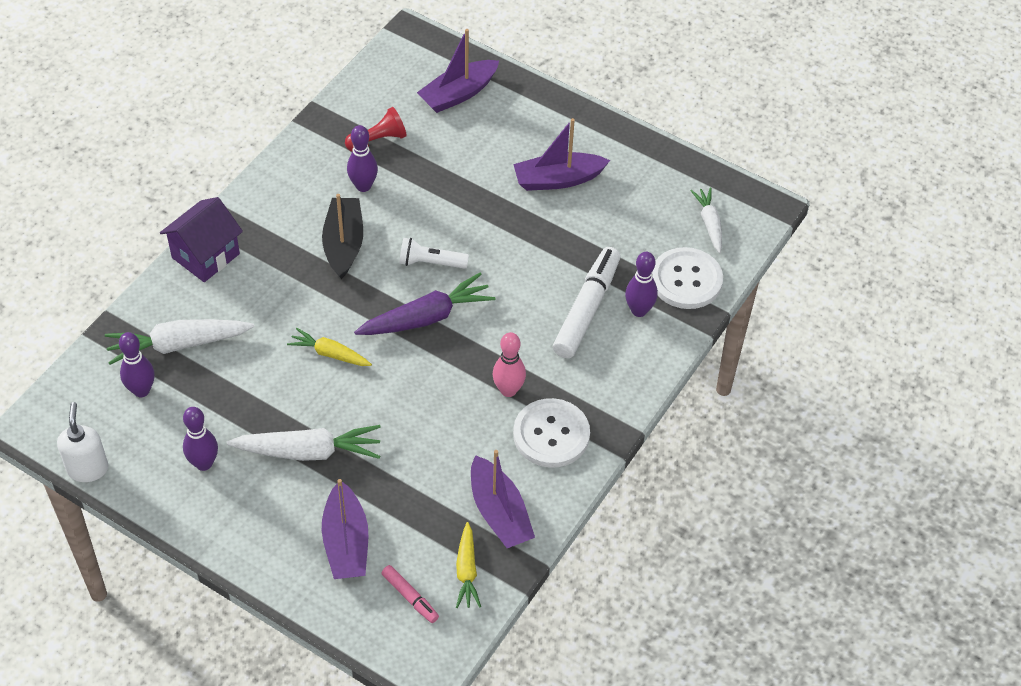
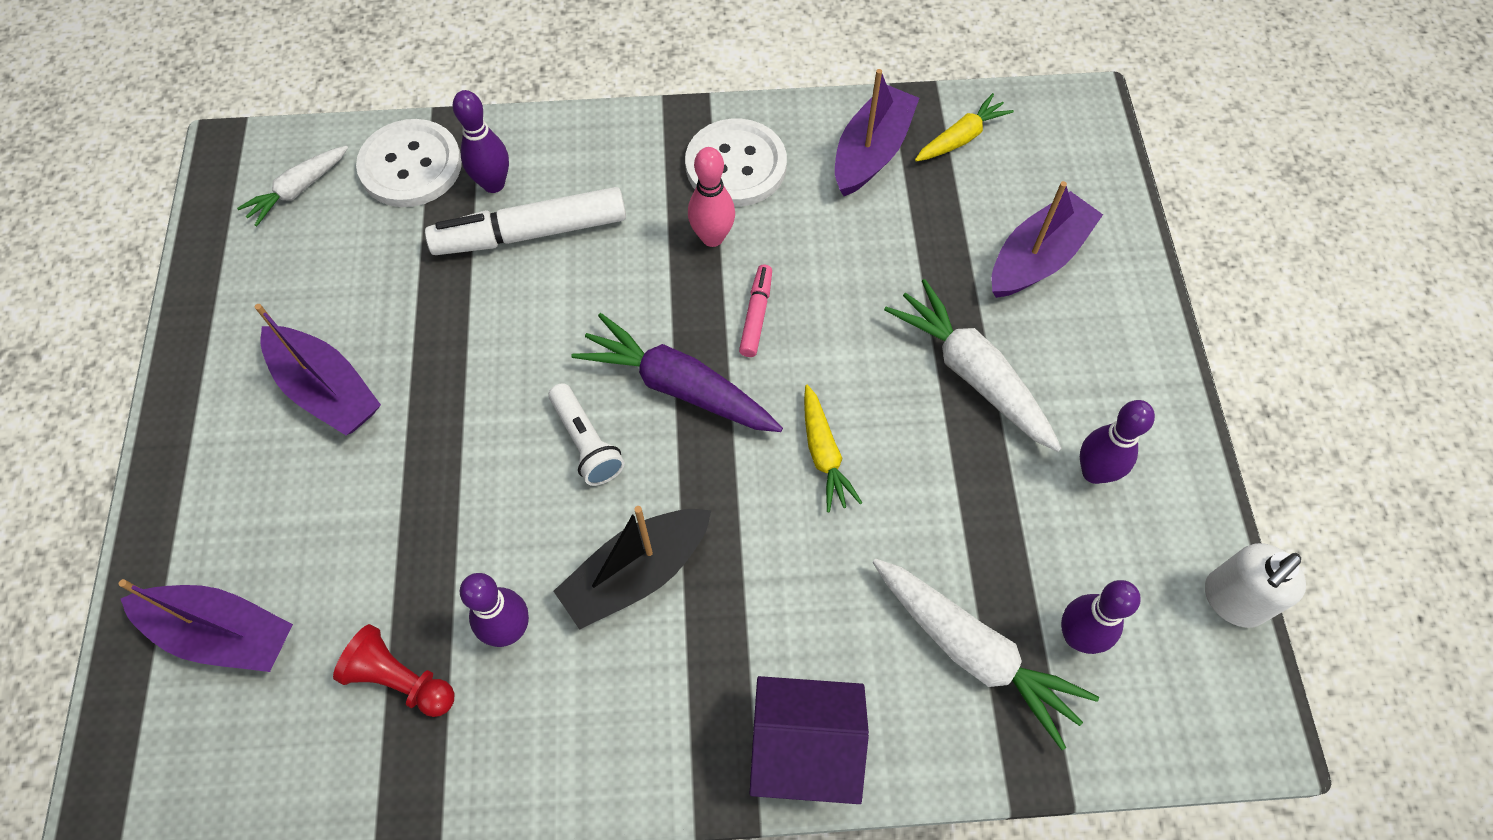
camera: 125 degrees left, 10 degrees up
pink marker [381,565,439,623] -> pink marker moved to [739,264,772,357]

